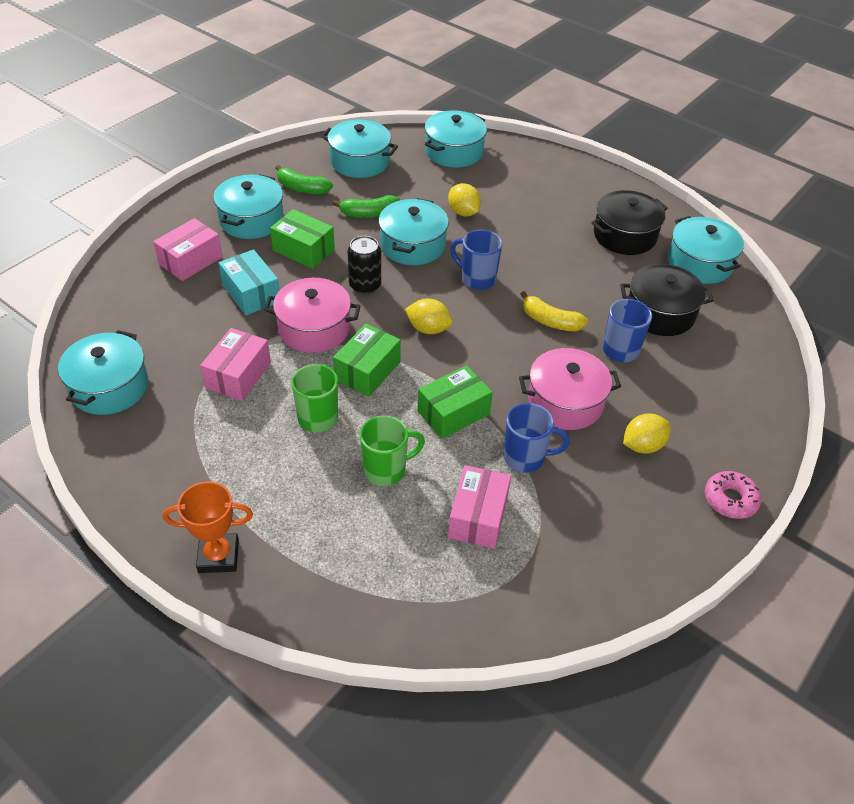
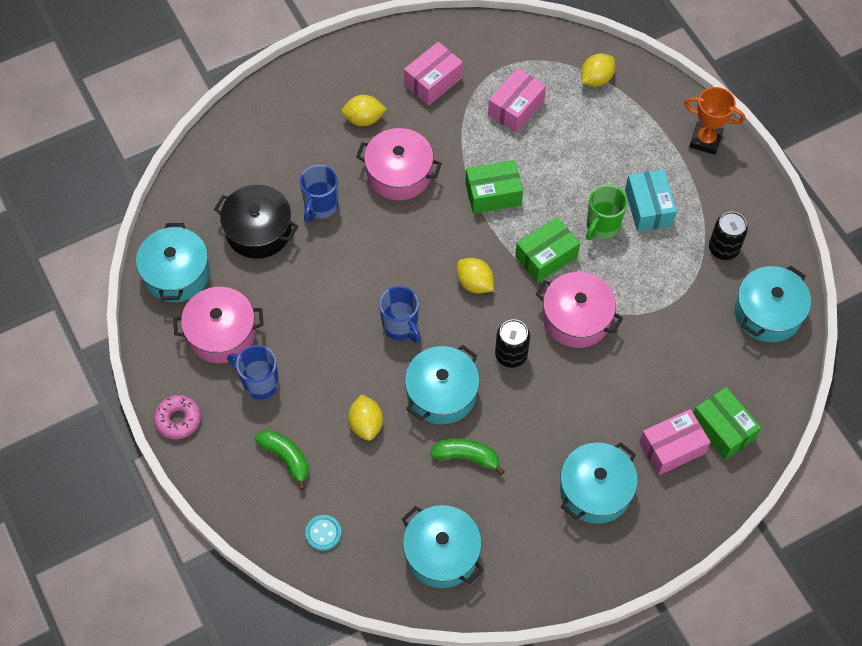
camera: 155 degrees left, 15 degrees up
pink box [200,328,271,401] -> pink box moved to [404,42,463,105]
turquoise box [219,249,280,315] -> turquoise box moved to [625,169,677,232]
green box [270,209,335,269] -> green box moved to [693,387,761,460]
green banana [275,165,333,194] -> green banana moved to [254,430,309,490]
green mug [360,416,425,486] -> none
turquoise pot [425,110,487,168] -> turquoise button [305,515,341,551]
blue mug [503,403,570,472] -> blue mug moved to [227,345,279,400]
yellow banana [520,291,588,331] -> none
black pot [591,190,668,255] -> pink pot [173,287,264,363]
pink donut [705,471,761,519] -> pink donut moved to [154,395,201,439]
none -> yellow lemon [581,53,615,87]
none -> black can [709,212,748,260]

